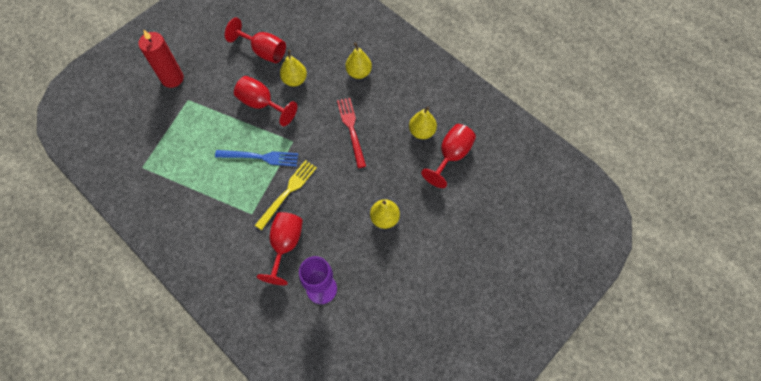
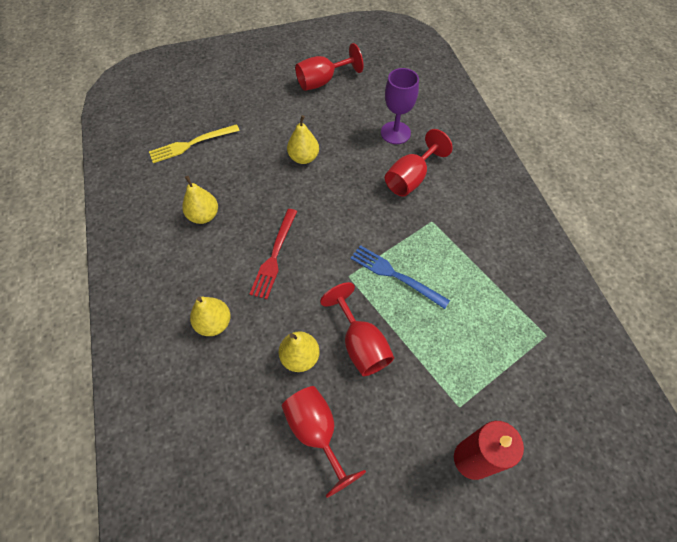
camera: 150 degrees left, 5 degrees down
yellow fork [255,160,317,230] -> yellow fork moved to [149,124,240,163]
red goblet [421,124,476,188] -> red goblet moved to [295,43,363,91]

